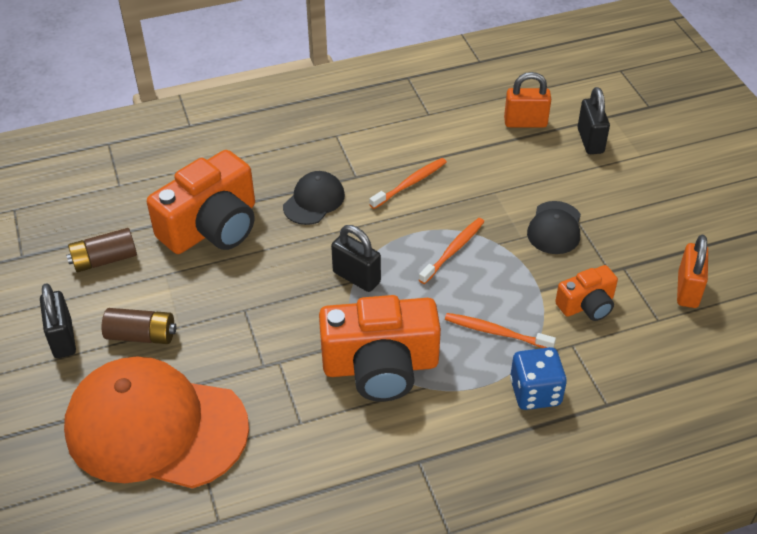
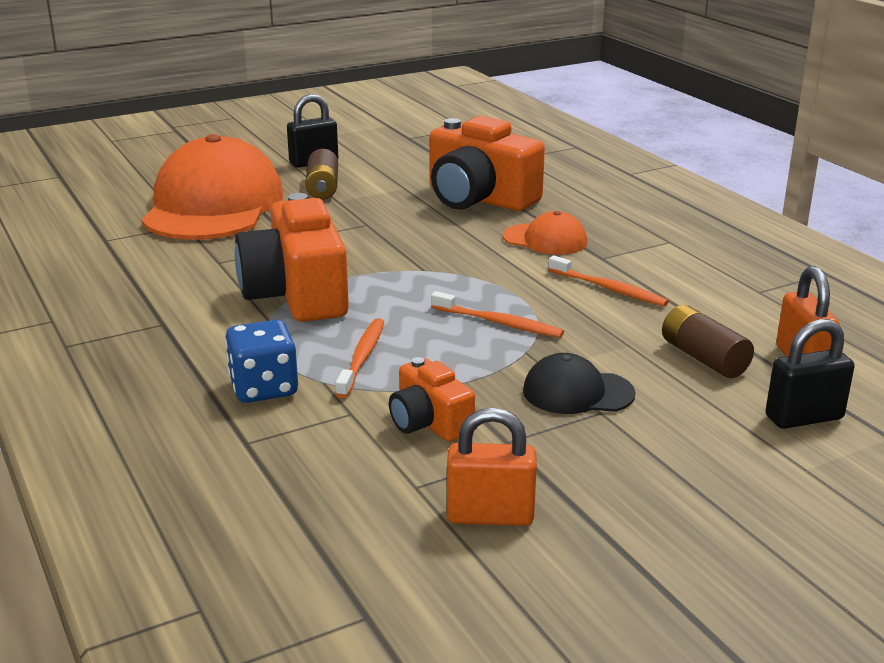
camera: 80 degrees right, 20 degrees down
brown battery [66,228,137,272] -> brown battery moved to [662,305,754,378]
black cap [283,171,345,225] -> orange cap [503,211,587,255]
black padlock [331,225,381,292] -> none

